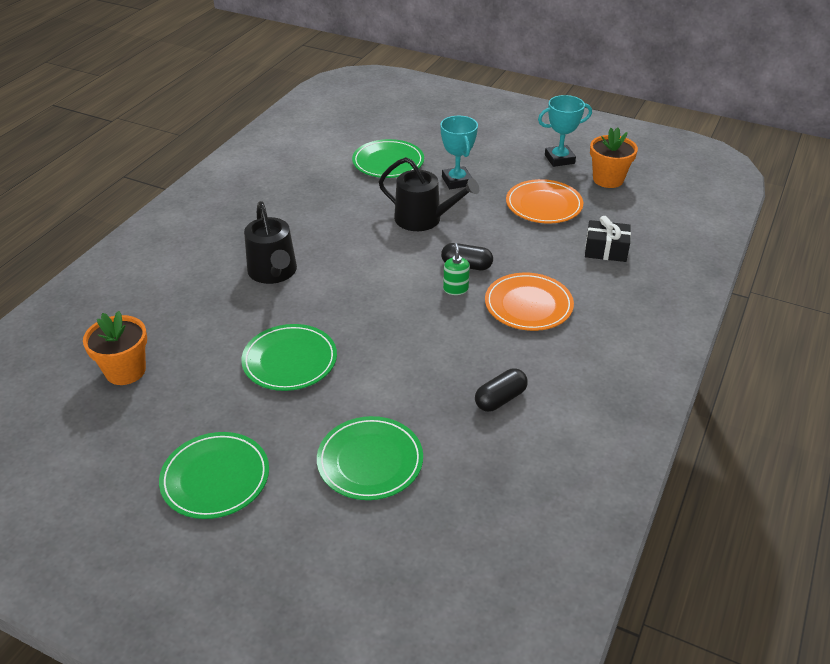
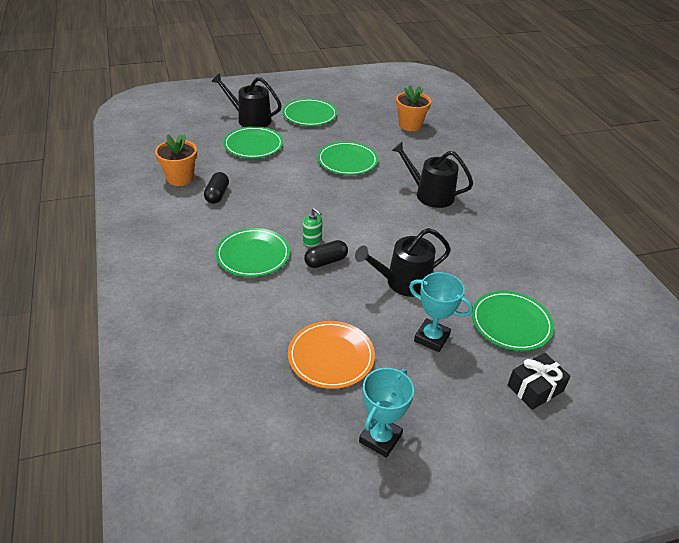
camera: 135 degrees right, 0 degrees up
orange plate [485,273,574,331] -> green plate [215,228,290,277]
black gift [585,216,631,262] -> black gift moved to [508,353,571,410]
orange flower pot [590,128,638,188] -> orange flower pot moved to [155,134,197,186]
none -> black watering can [211,73,282,127]

